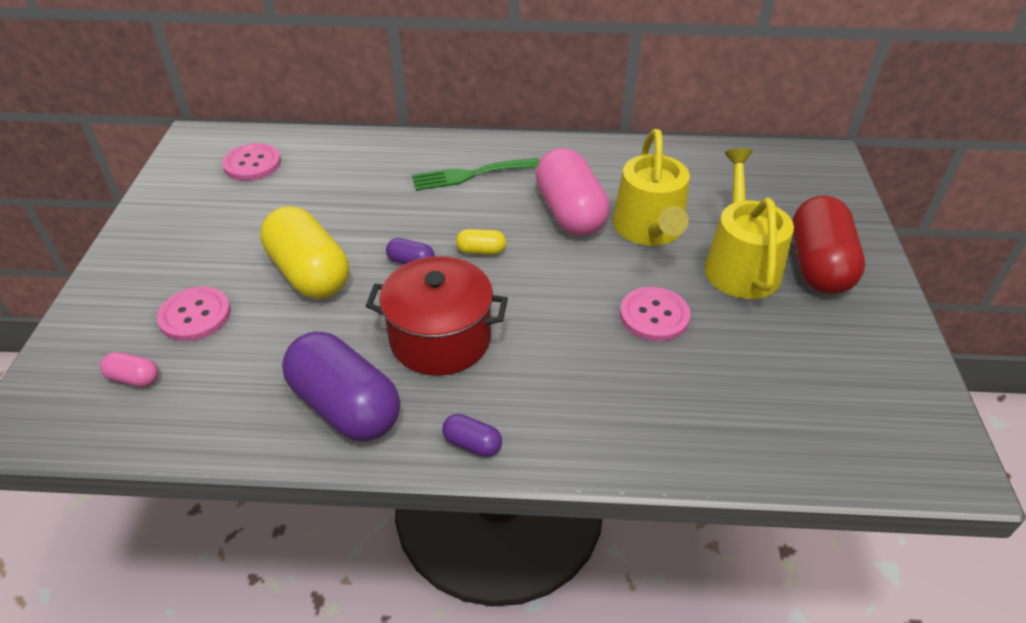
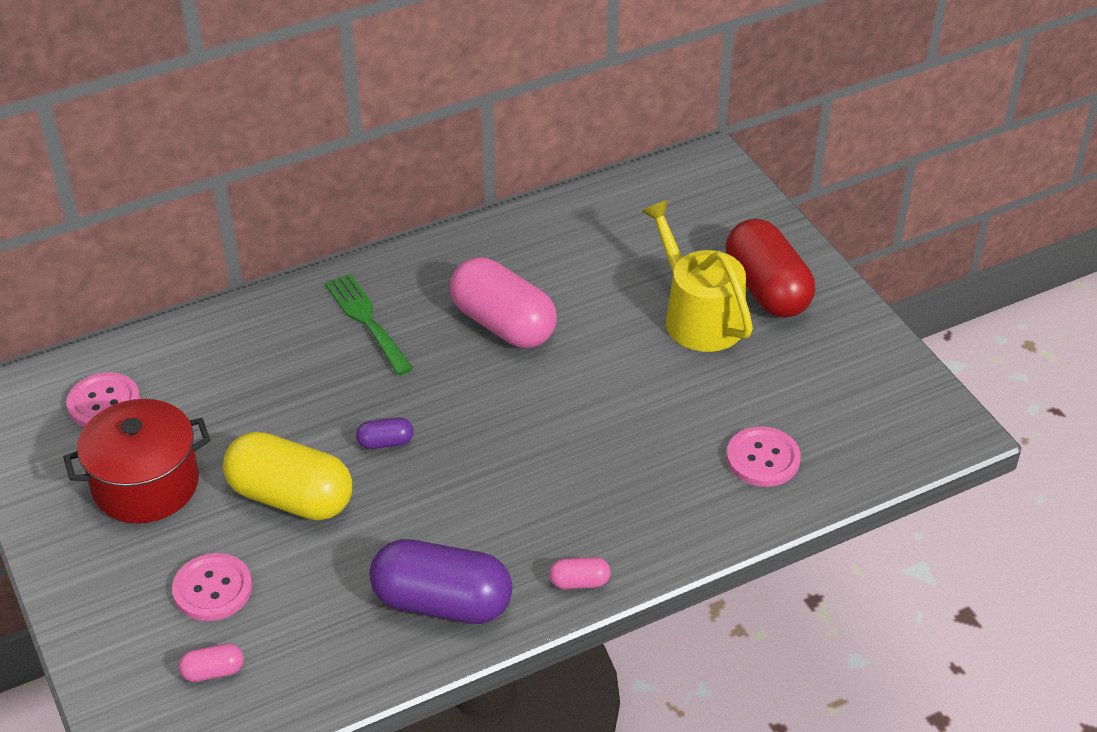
camera: 30 degrees left, 0 degrees up
red pot [366,256,508,376] -> red pot moved to [63,399,210,523]
green fork [412,158,540,191] -> green fork turned 105 degrees clockwise [325,273,413,375]
purple capsule [442,414,502,457] -> pink capsule [549,557,611,589]
yellow capsule [456,229,506,255] -> none
yellow watering can [613,129,690,246] -> none
pink button [620,287,690,341] -> pink button moved to [727,426,801,487]

